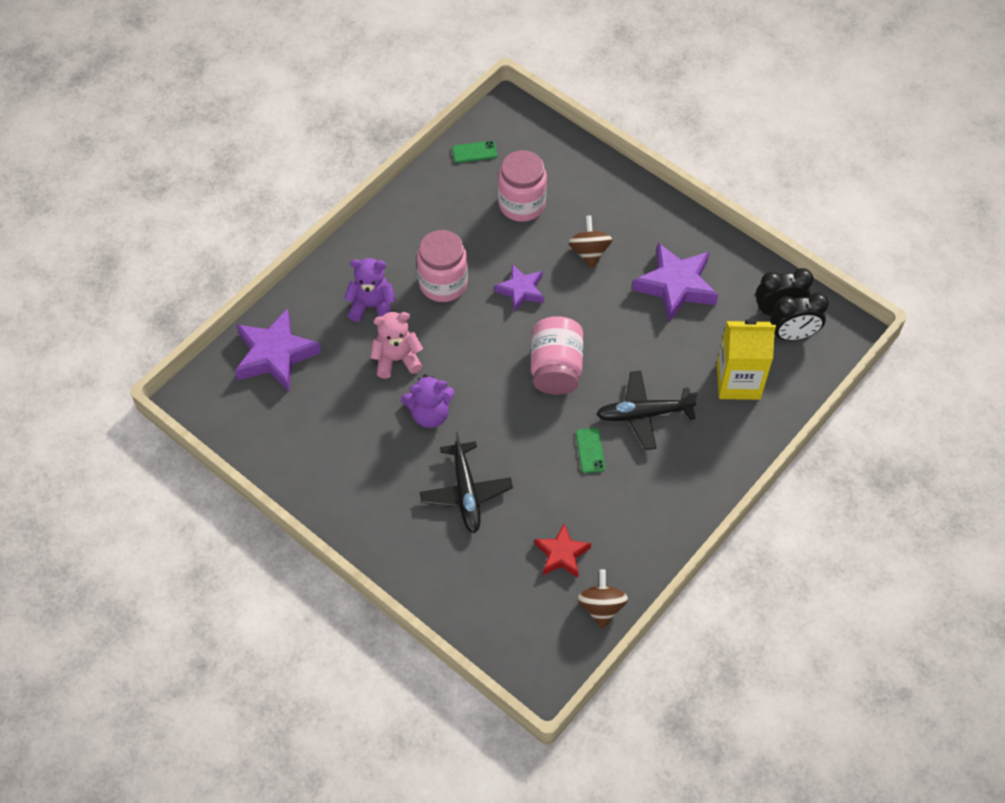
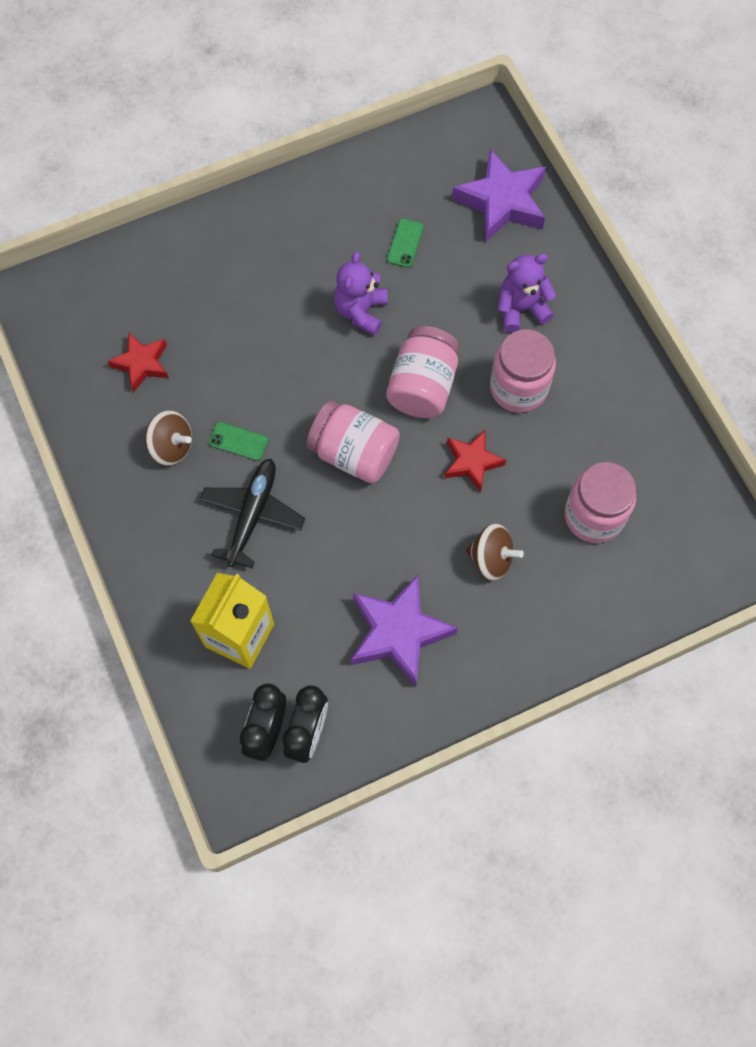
camera: 115 degrees right, 10 degrees up
purple teddy bear [344,258,396,322] -> purple teddy bear turned 135 degrees counterclockwise [498,254,556,332]
pink teddy bear [370,312,423,379] -> none
black plane [420,432,513,533] -> none
green phone [452,141,497,163] -> green phone moved to [387,218,424,268]
purple star [494,264,544,312] -> red star [445,430,506,492]
brown spinning top [577,569,628,629] -> brown spinning top moved to [145,410,192,466]
none -> pink jar [386,326,459,418]

